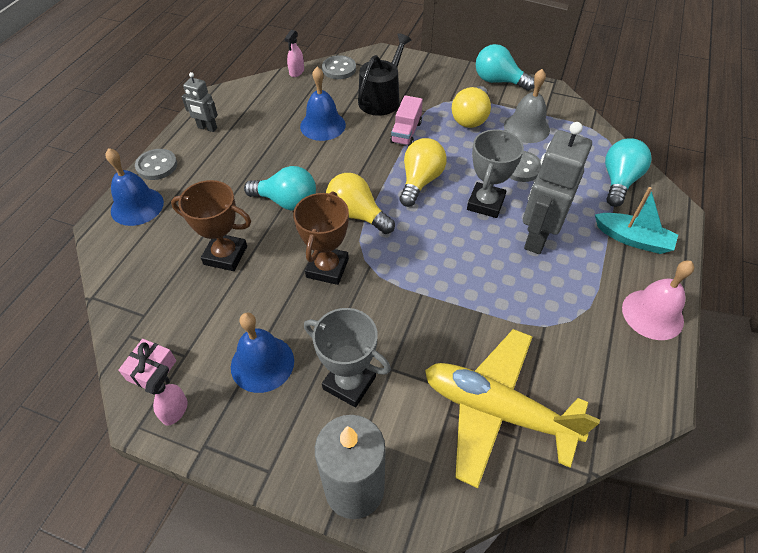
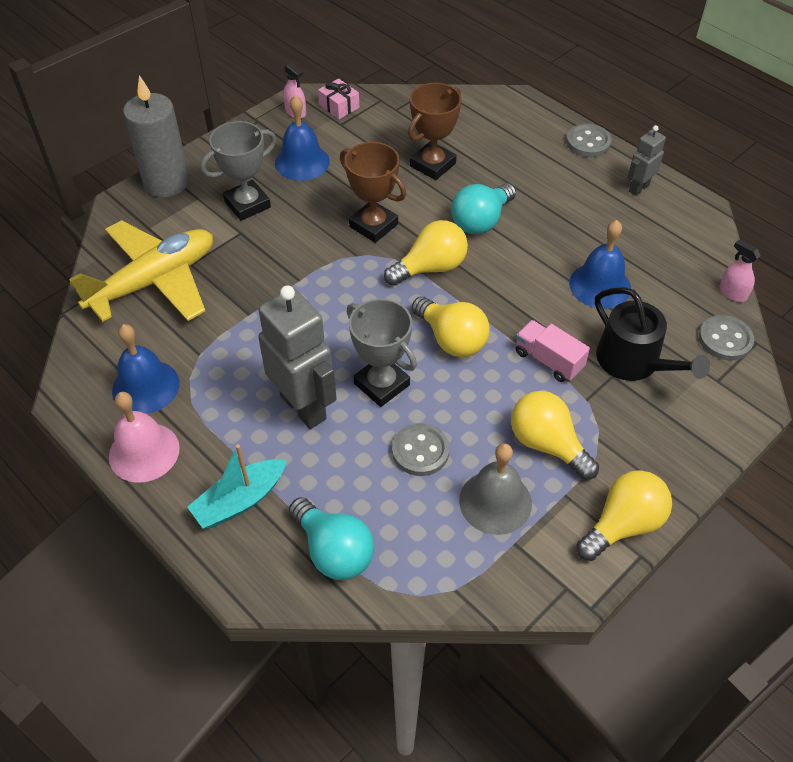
camera: 115 degrees right, 0 degrees up
blue bell [106,148,164,226] -> blue bell moved to [112,324,179,414]
turquoise light bulb [476,44,534,91] -> yellow light bulb [576,470,672,561]

